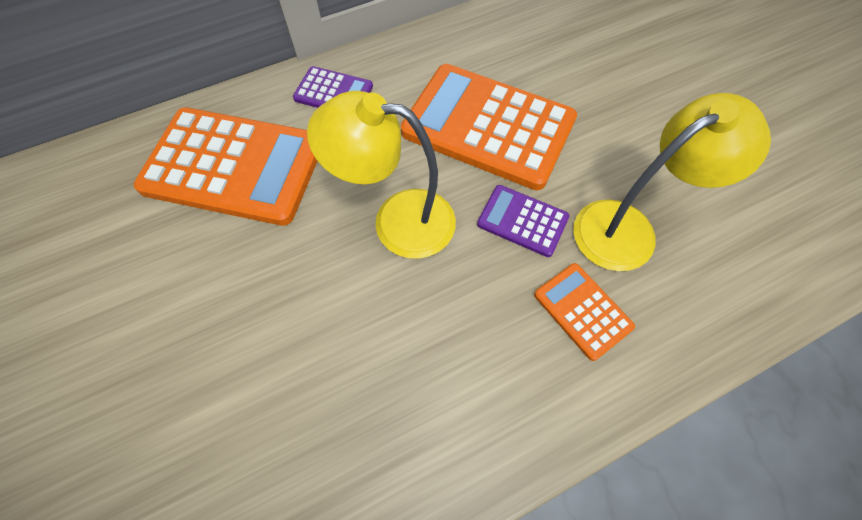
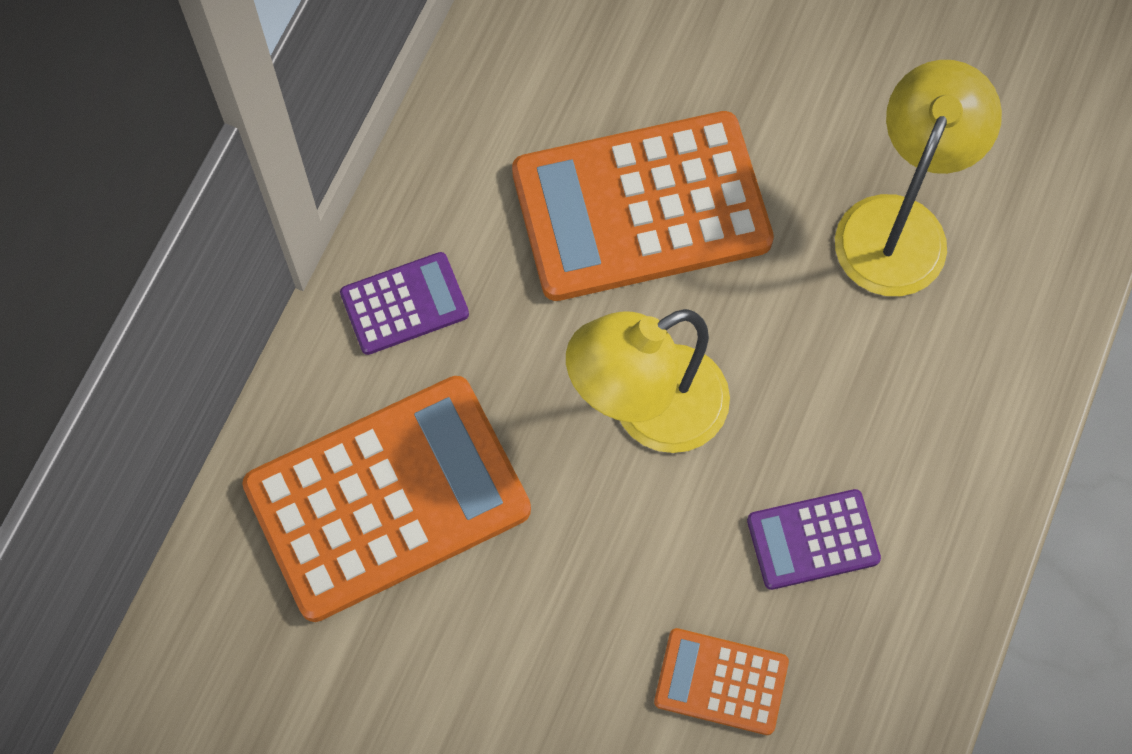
camera: 40 degrees left, 5 degrees up
purple calculator [477,185,569,257] -> purple calculator moved to [747,489,881,590]
orange calculator [534,263,635,361] -> orange calculator moved to [654,628,789,735]

